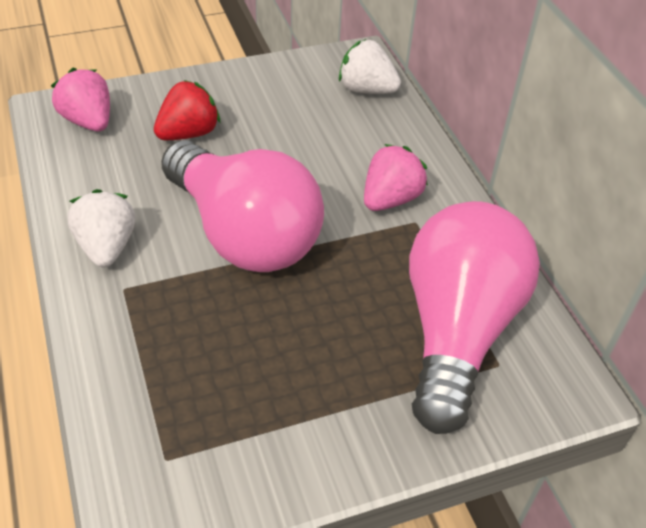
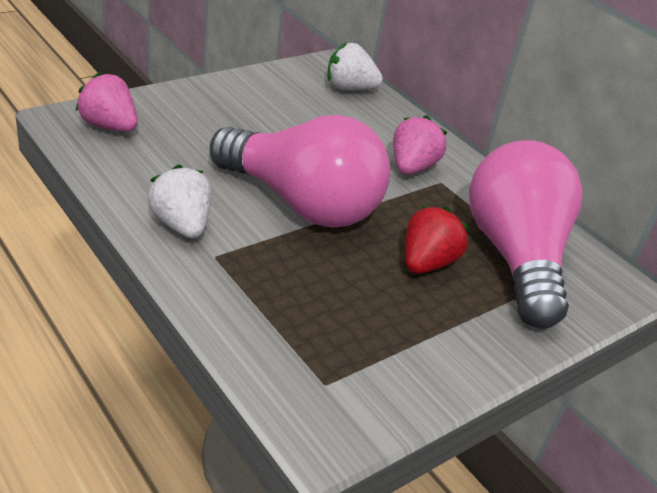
camera: 20 degrees left, 10 degrees down
red strawberry [154,80,220,140] -> red strawberry moved to [405,206,470,274]

